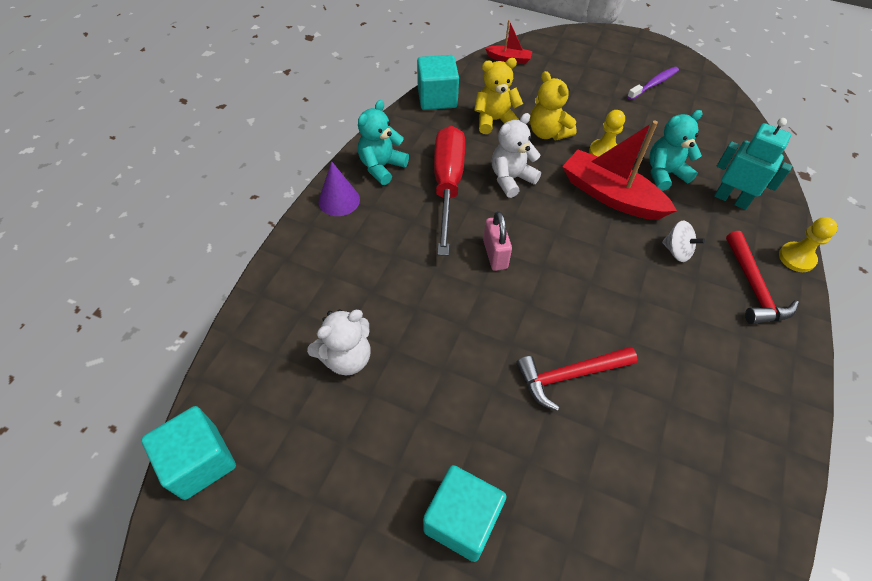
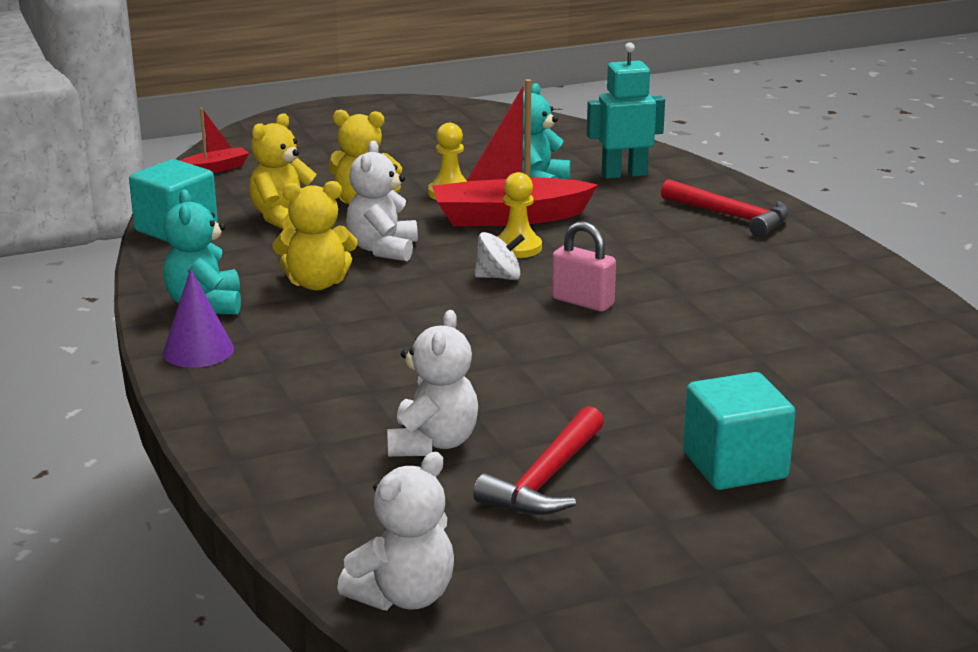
camera: 45 degrees left, 30 degrees down
turquoise cube [141,406,236,500] -> white teddy bear [337,452,454,610]
red screwdriver [434,126,465,256] -> yellow teddy bear [273,181,358,290]
pink padlock [483,211,512,271] -> pink padlock moved to [552,221,616,312]
red hammer [516,347,637,411] -> red hammer moved to [473,406,604,515]
purple toothbrush [627,67,679,100] -> none
white spinning top [662,221,705,262] -> white spinning top moved to [474,232,525,280]
yellow pawn [779,217,838,272] -> yellow pawn moved to [497,172,542,258]

